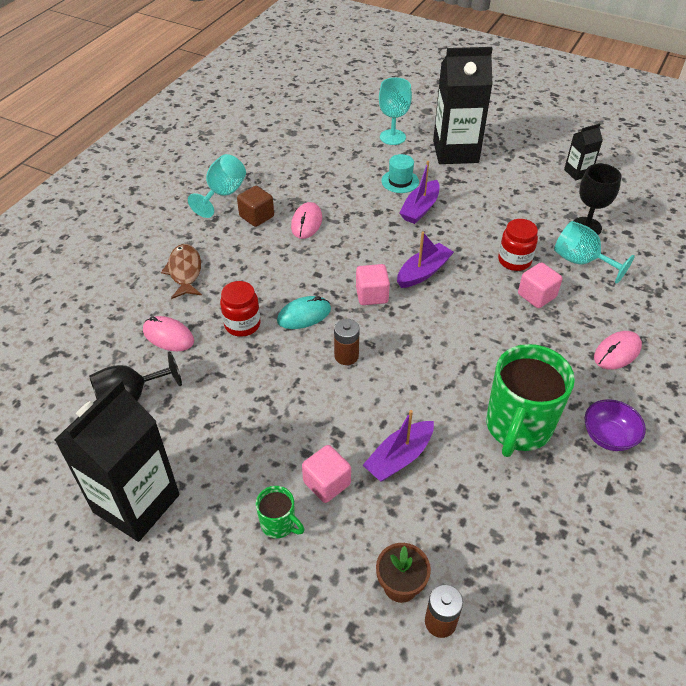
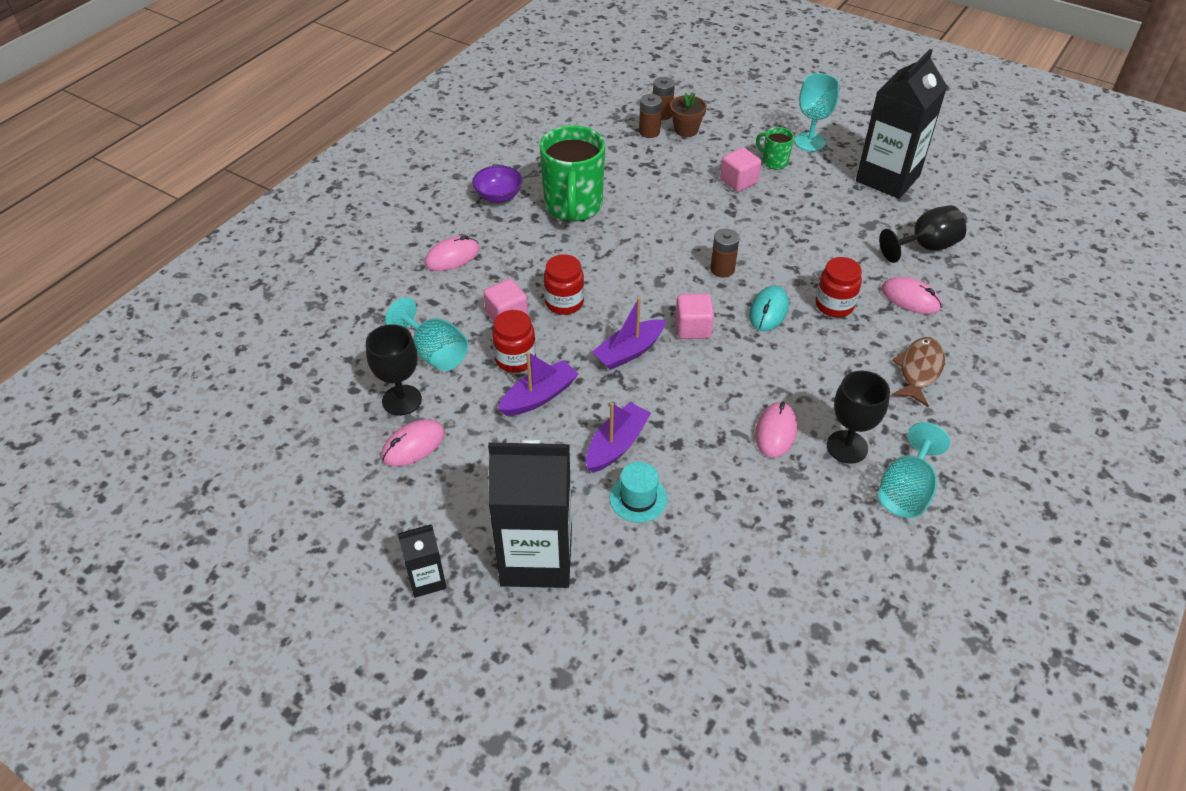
camera: 175 degrees left, 0 degrees up
brown fish [161,244,202,299] -> brown fish turned 150 degrees counterclockwise [892,337,945,407]
brown cube [237,186,274,227] -> black goblet [827,370,890,464]
turquoise mouse [277,296,331,329] -> turquoise mouse turned 45 degrees counterclockwise [749,286,789,331]
purple boat [363,410,434,481] -> purple boat moved to [498,351,578,416]
turquoise goblet [379,77,412,145] -> turquoise goblet moved to [795,73,839,151]
green mug [486,344,575,457] -> green mug turned 150 degrees clockwise [540,125,605,222]
black carton [564,124,603,180] -> black carton moved to [398,524,447,598]
none -> pink mouse [381,419,445,467]
none -> red jar [544,254,584,315]
none -> brown battery [639,94,662,138]

